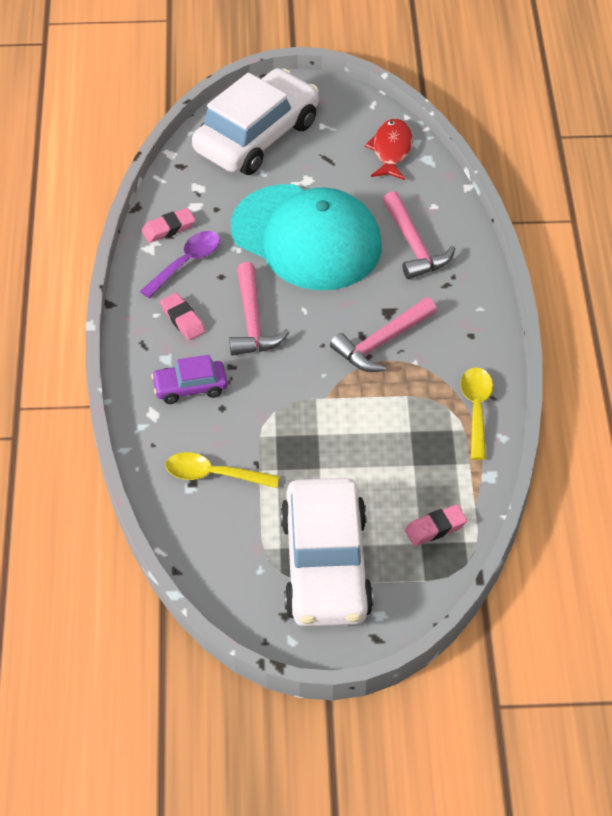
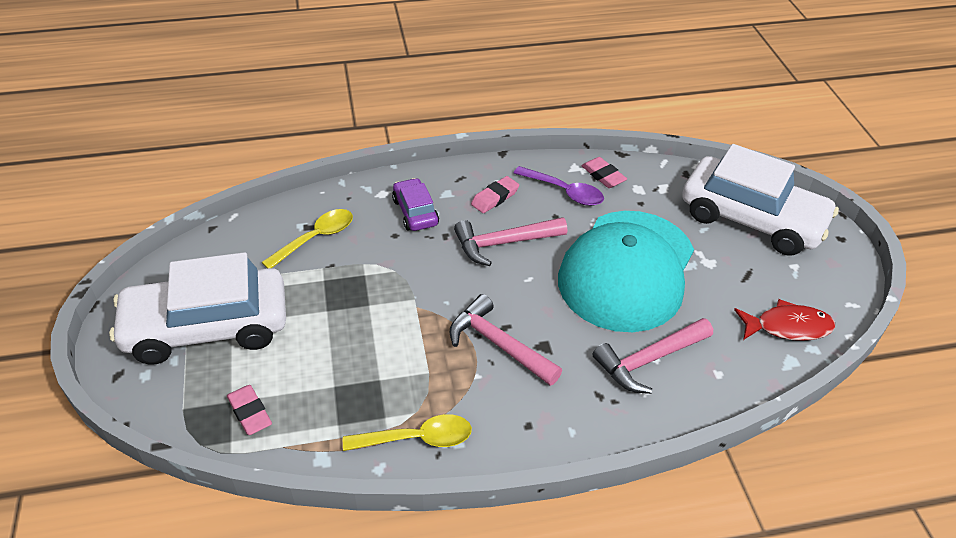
camera: 80 degrees right, 5 degrees down
yellow spoon [166,452,279,488] -> yellow spoon turned 45 degrees clockwise [262,209,353,268]

